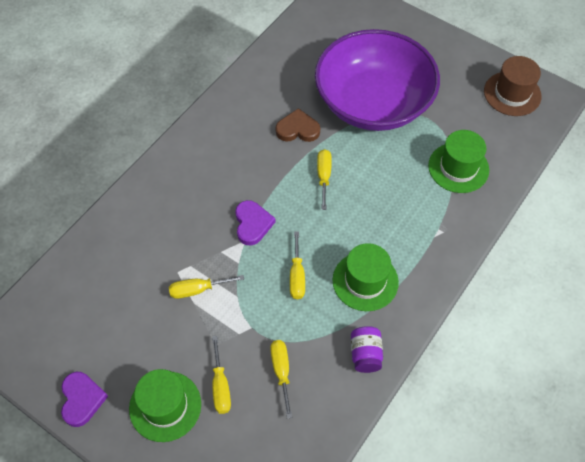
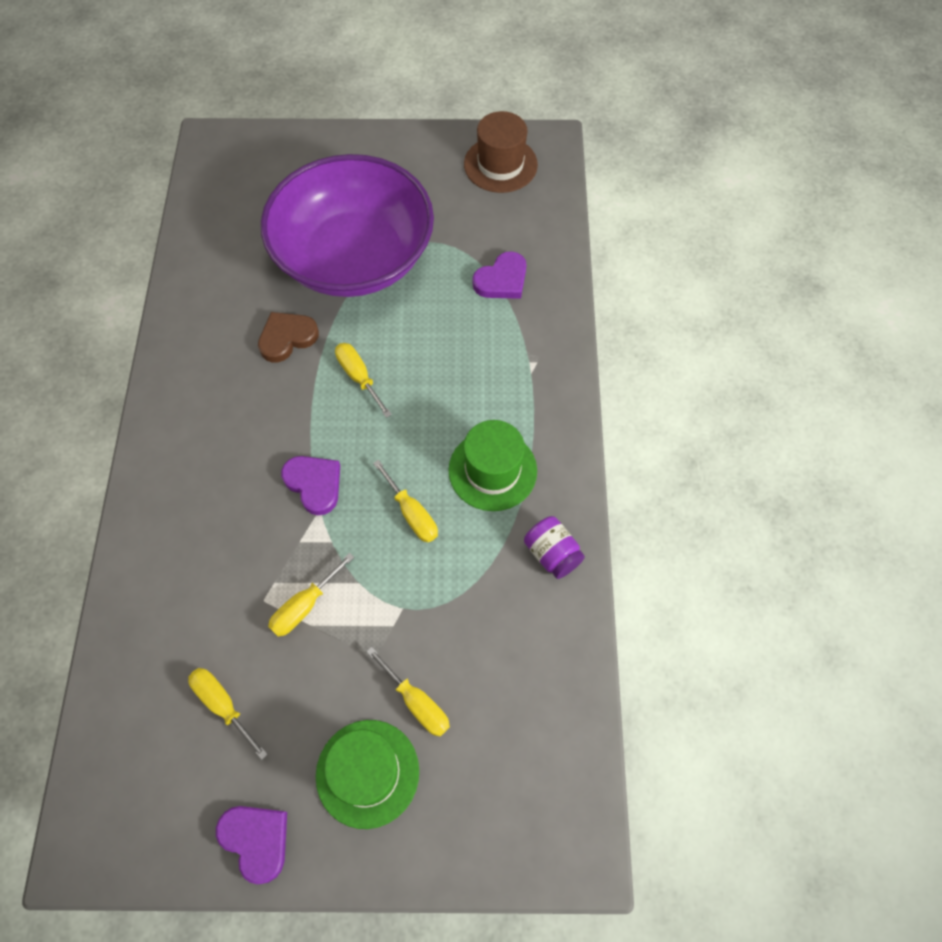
camera: 35 degrees left, 5 degrees up
yellow screwdriver [270,340,292,419] -> yellow screwdriver moved to [188,668,268,760]
green hat [428,130,489,193] -> purple heart [473,251,526,299]

